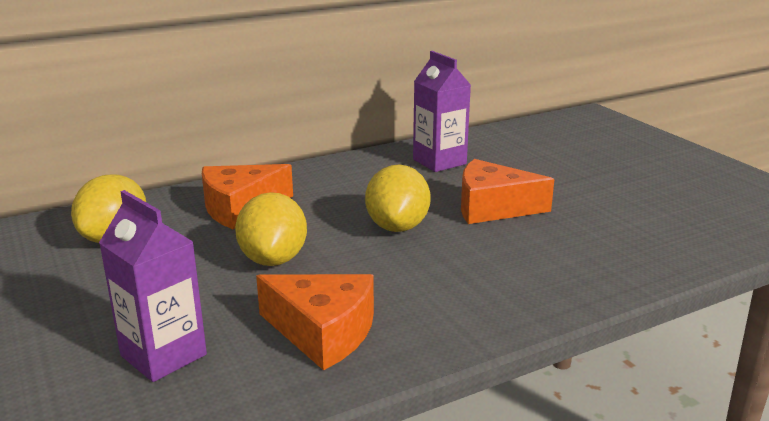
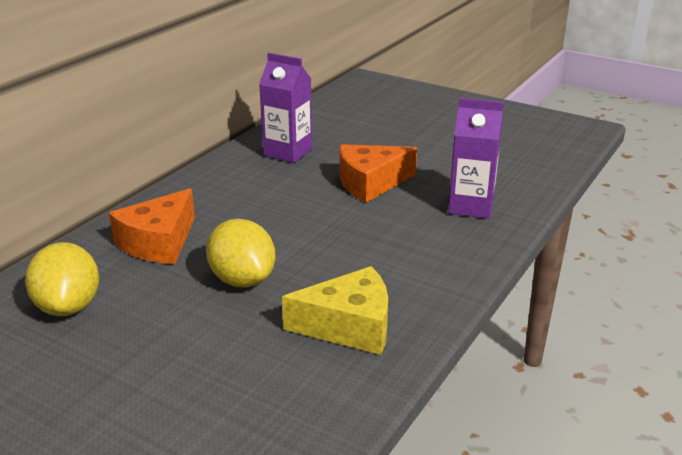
camera: 30 degrees left, 5 degrees up
purple carton [99,190,207,382] -> purple carton moved to [448,98,504,219]
orange cheese [256,274,374,371] -> yellow cheese [282,266,388,355]
yellow lemon [365,165,431,232] -> none

